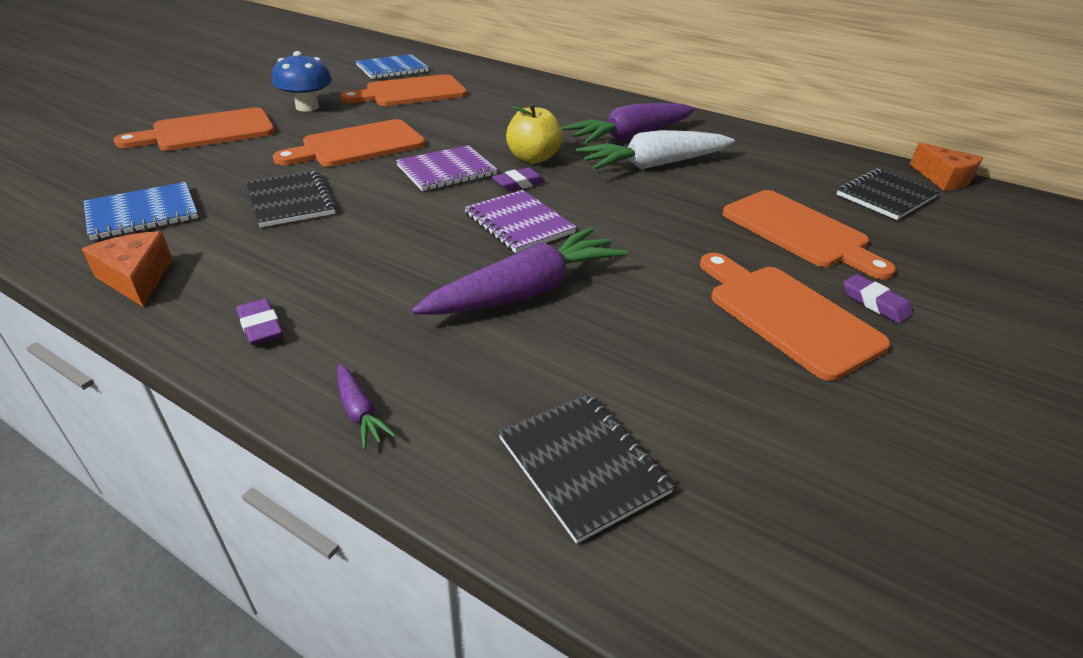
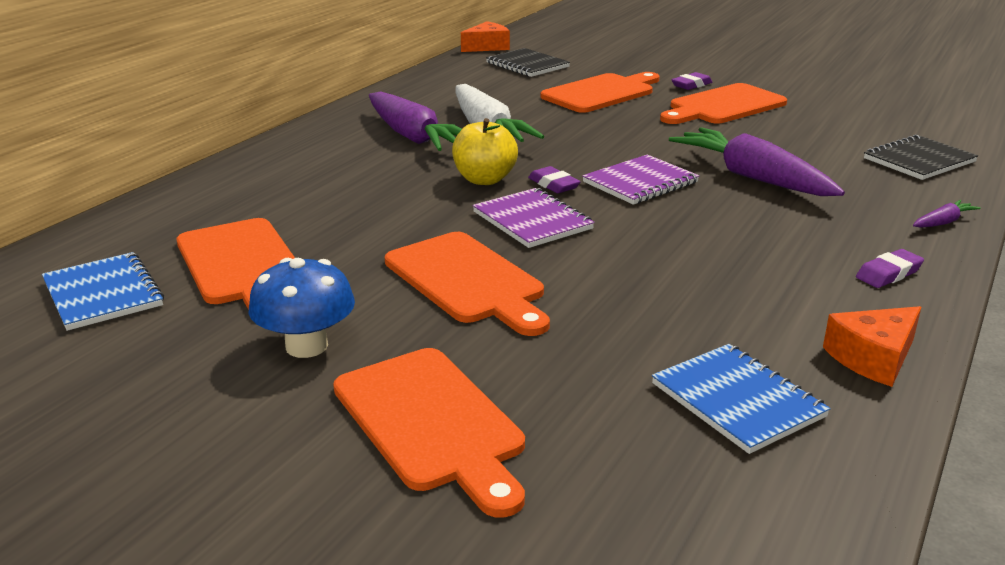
camera: 90 degrees left, 10 degrees down
black notebook [246,170,336,227] -> none

